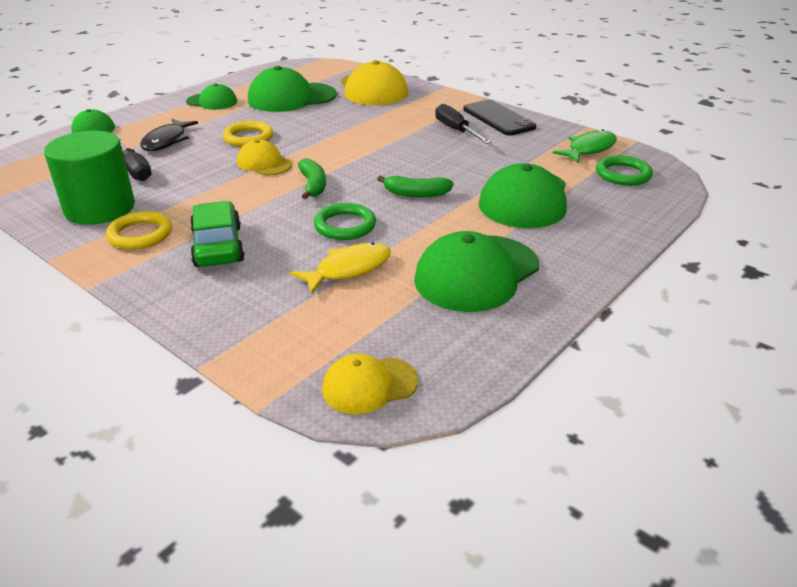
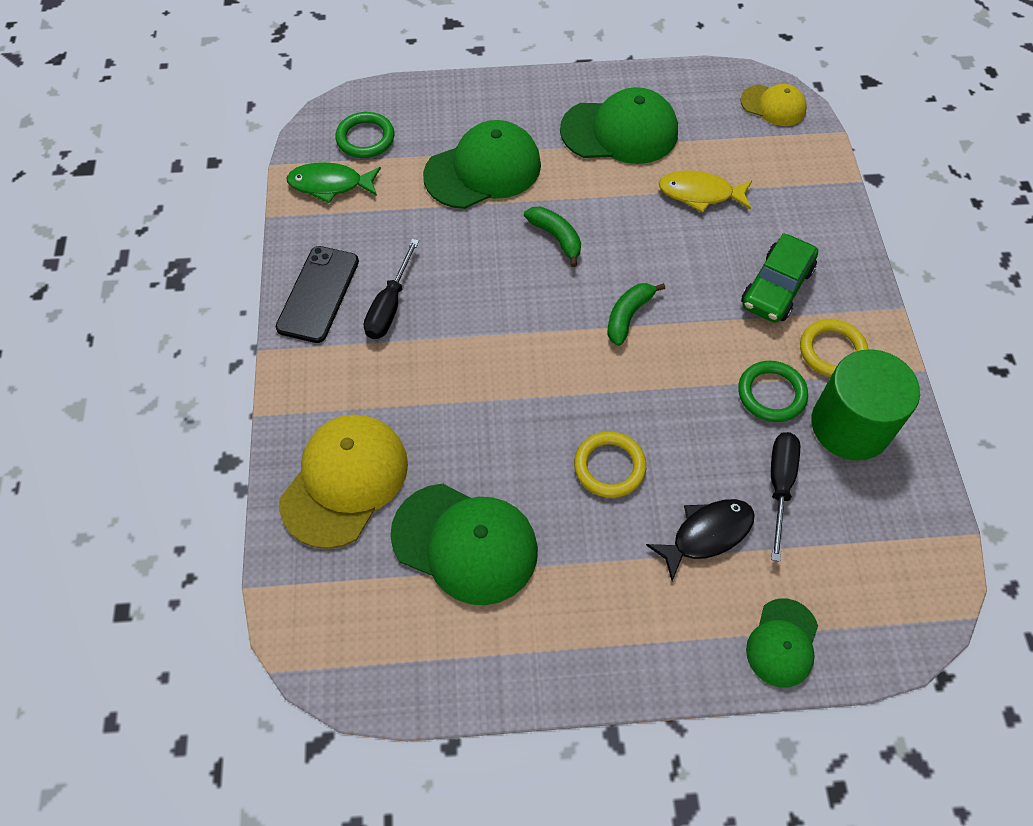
camera: 135 degrees left, 25 degrees up
green cap [186,83,237,110] -> none
yellow cap [237,140,292,176] -> none
green ring [314,203,376,240] -> green ring moved to [738,361,808,422]

